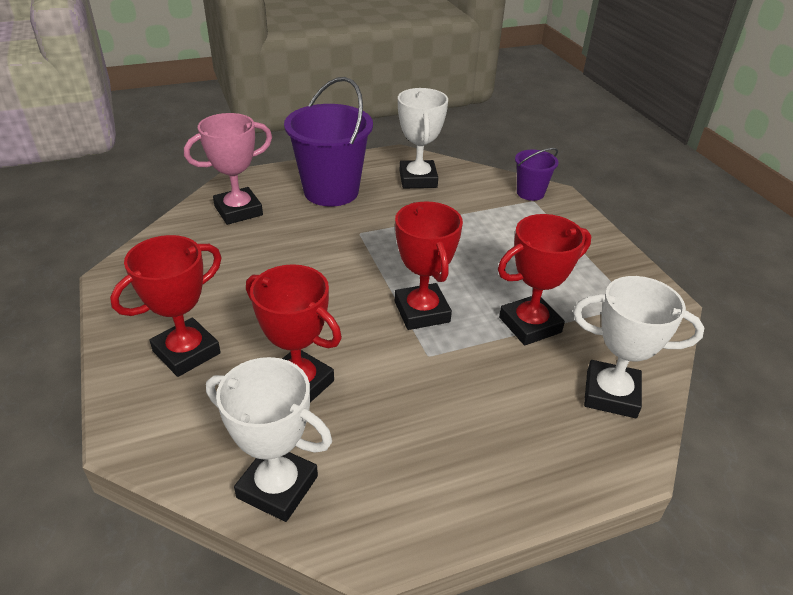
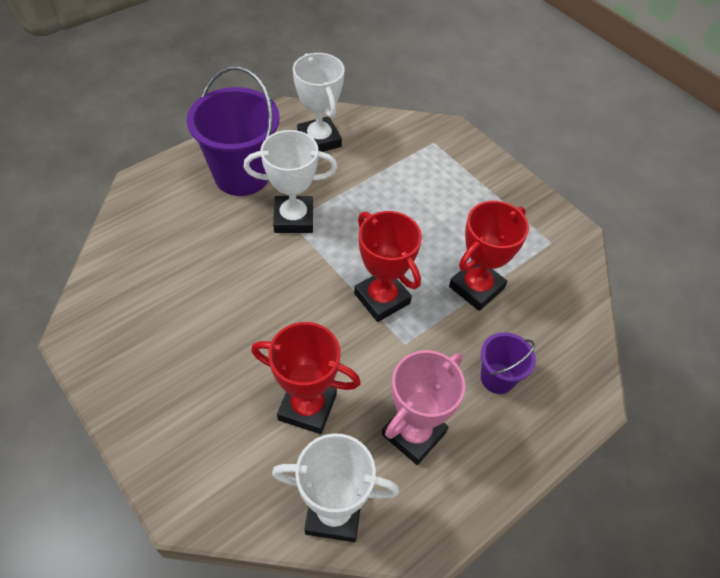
camera: 20 degrees left, 15 degrees up
red trophy [110,235,222,377] -> none
pink trophy [184,113,272,225] -> pink trophy moved to [382,350,465,465]
purple bucket [515,148,558,201] -> purple bucket moved to [481,332,536,394]
white trophy [573,276,704,418] -> white trophy moved to [243,130,337,233]

